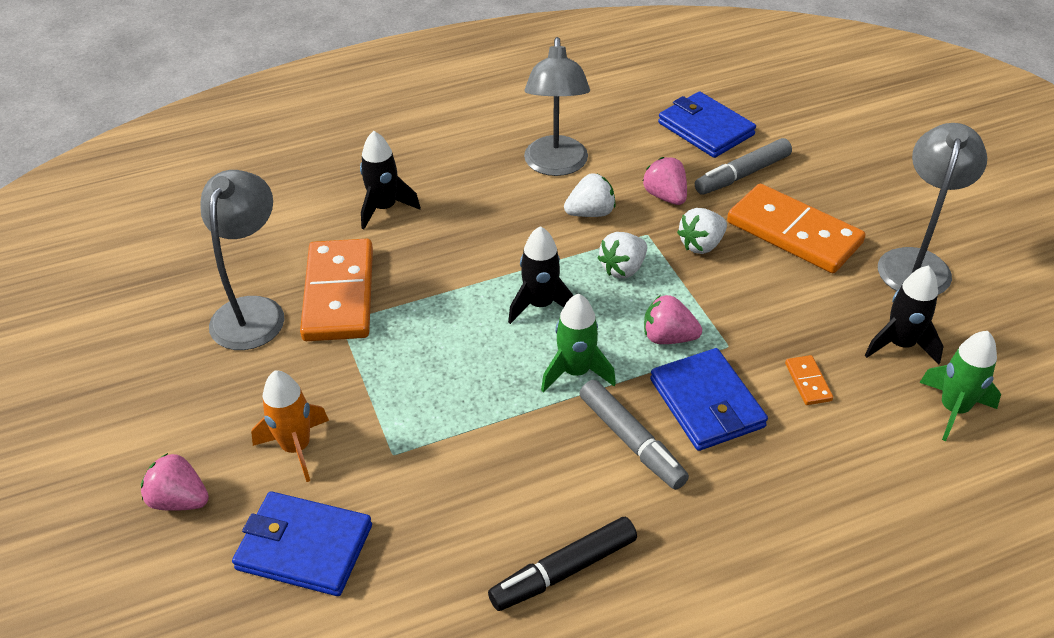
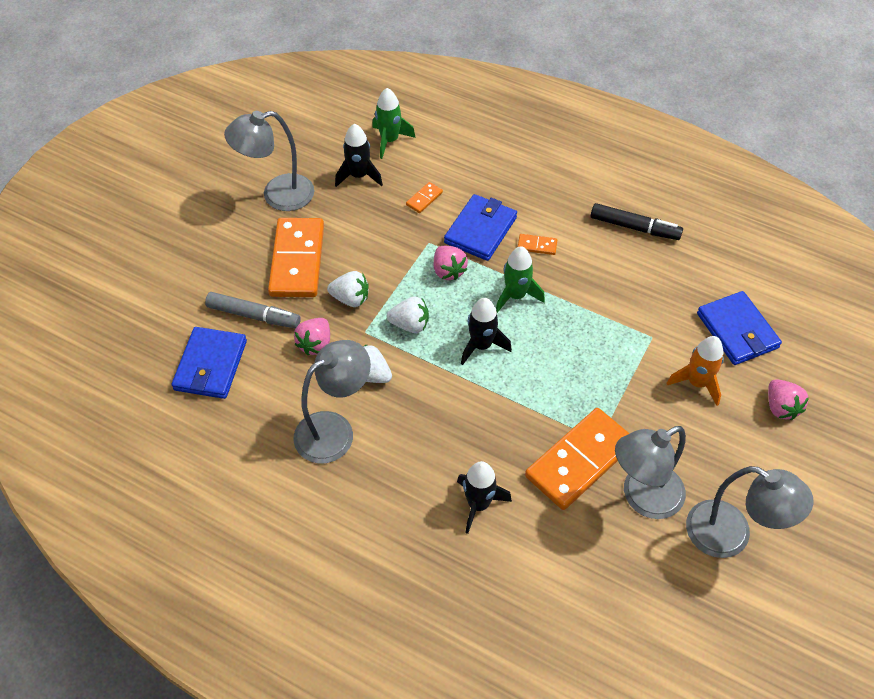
camera: 130 degrees left, 10 degrees up
grey marker [579,380,689,490] -> orange domino [518,234,557,255]
none -> grey lamp [686,466,813,558]

